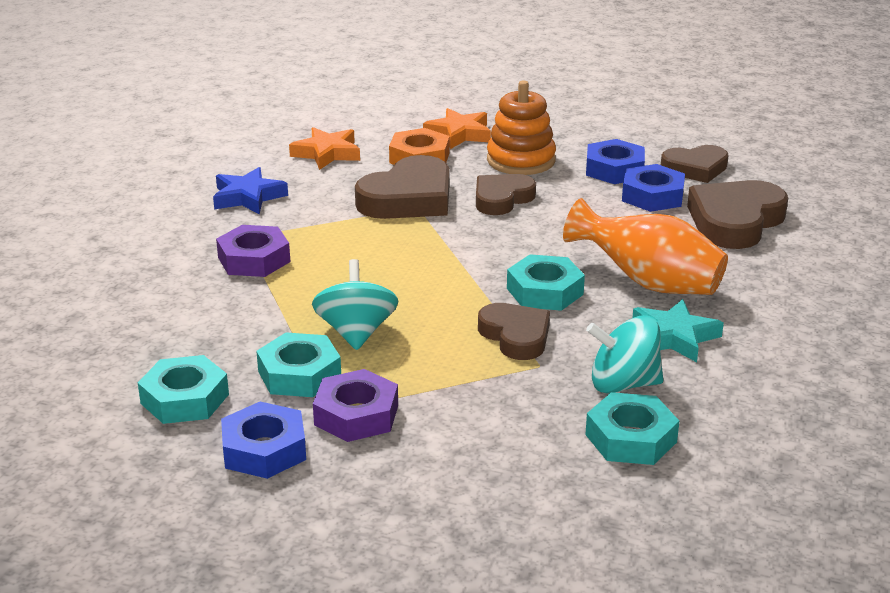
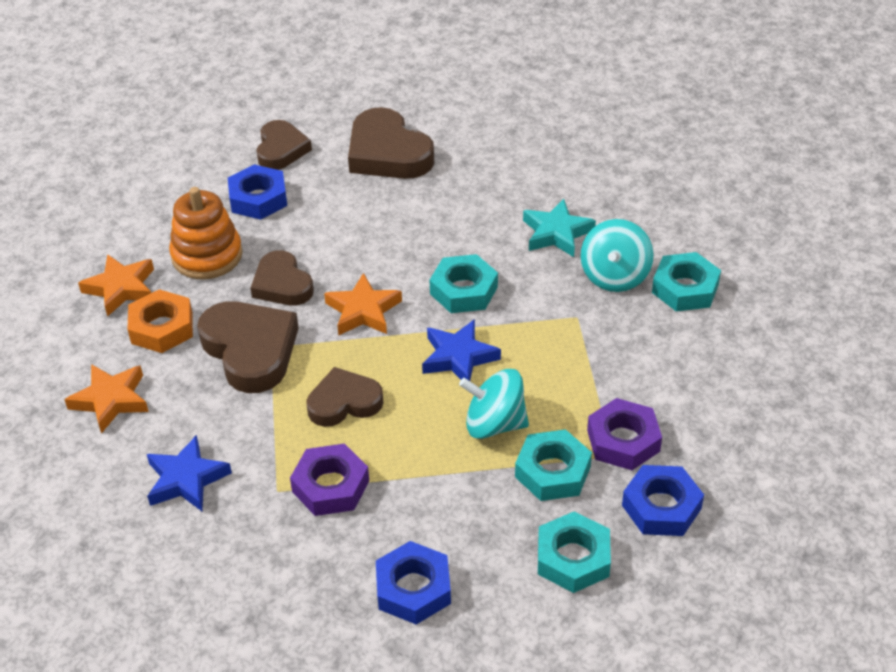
camera: 75 degrees left, 15 degrees up
brown heart [478,303,550,360] -> brown heart moved to [306,367,384,427]
orange vase [563,198,728,295] -> none
blue nut [622,164,685,212] -> blue nut moved to [376,541,451,625]
none -> orange star [324,273,402,336]
none -> blue star [422,319,501,381]

